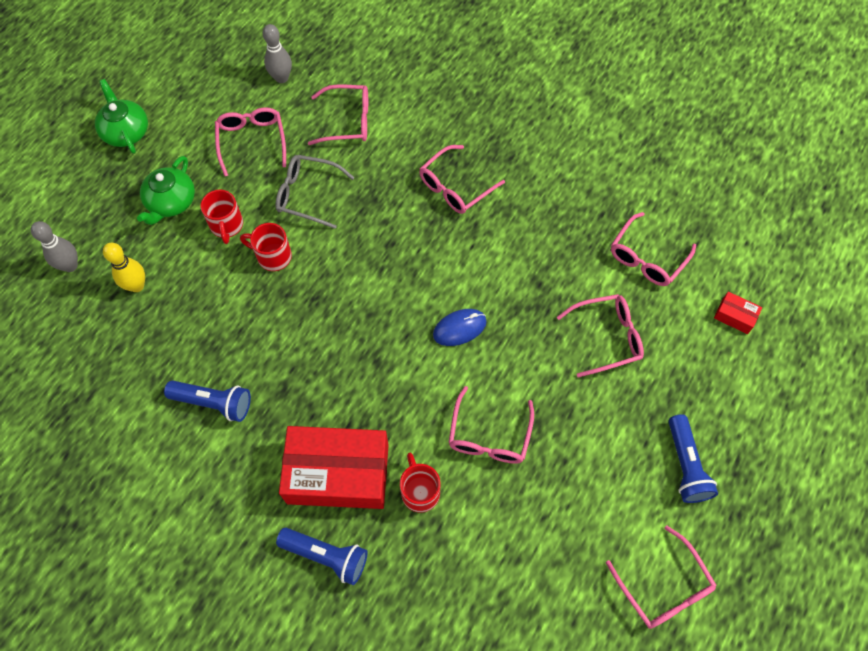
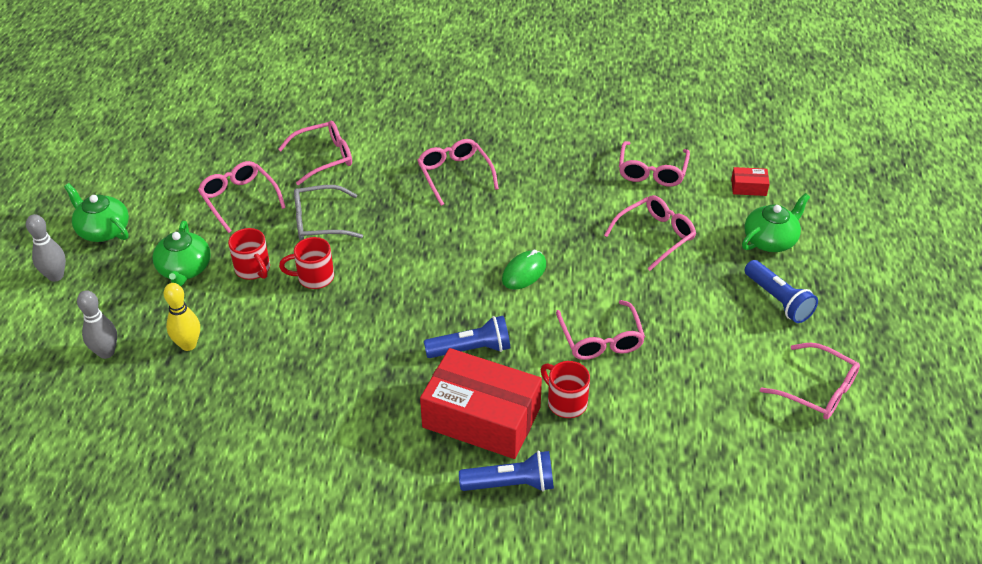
camera: 25 degrees left, 20 degrees down
blue flashlight [164,380,251,422] -> blue flashlight moved to [424,316,510,358]
grey bowling pin [263,24,292,83] -> grey bowling pin moved to [26,214,66,282]
red box [279,426,389,509] -> red box turned 45 degrees clockwise [420,348,542,459]
pink glasses [419,145,505,214] -> pink glasses turned 135 degrees clockwise [417,139,499,206]
blue mouse [433,309,486,346] -> green mouse [502,249,546,289]
none -> green teapot [742,193,810,252]

